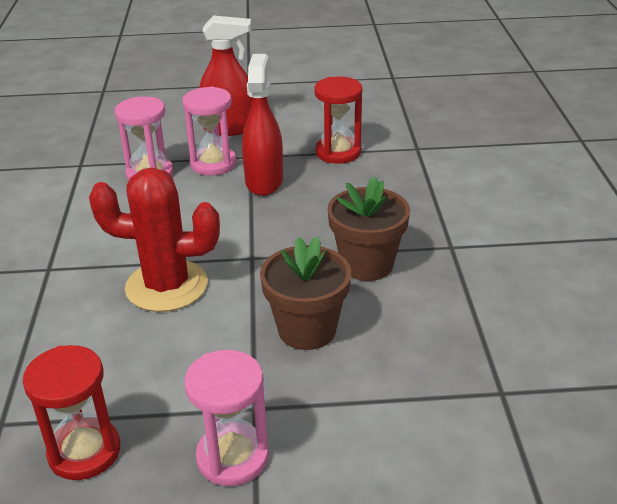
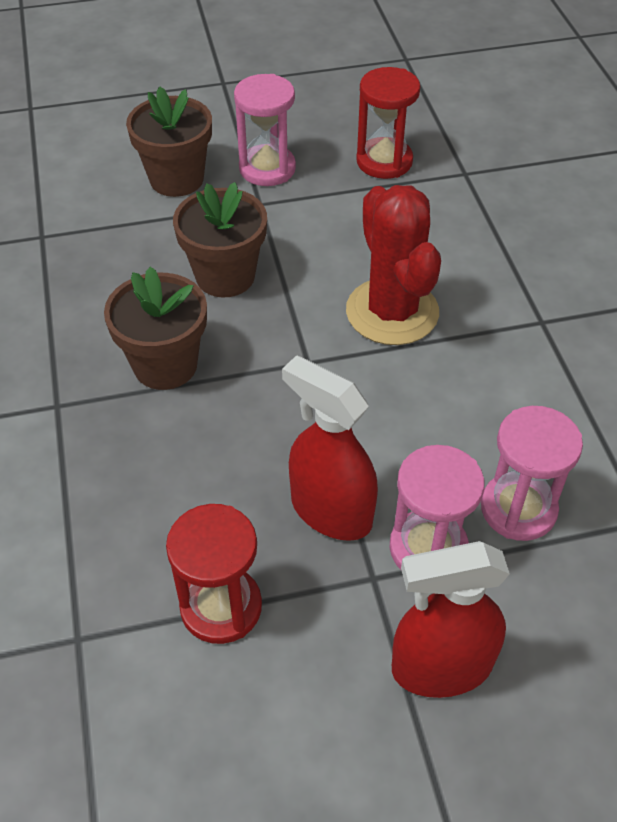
camera: 170 degrees right, 15 degrees up
red cactus [89,167,220,312] -> red cactus turned 75 degrees clockwise [346,185,441,345]
red spray bottle [242,54,283,196] -> red spray bottle turned 135 degrees clockwise [282,355,378,541]
none -> brown flower pot [126,86,212,197]

